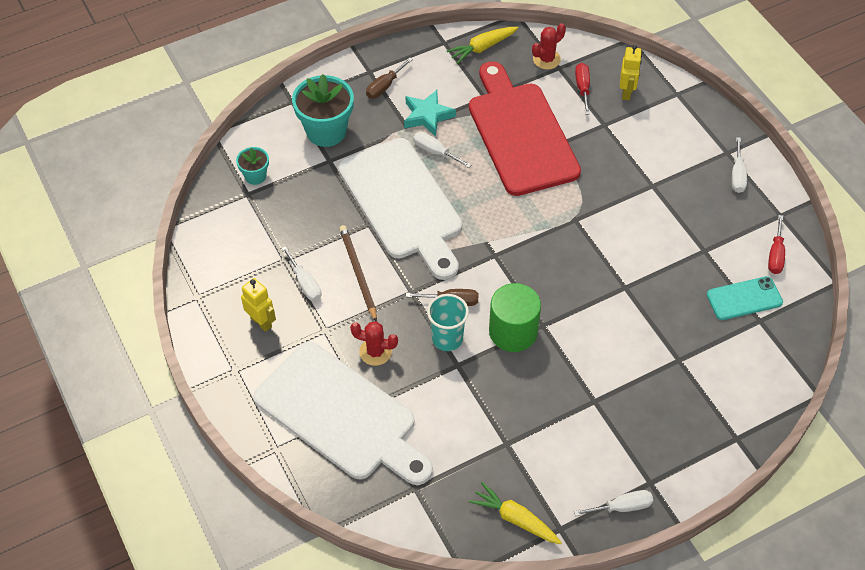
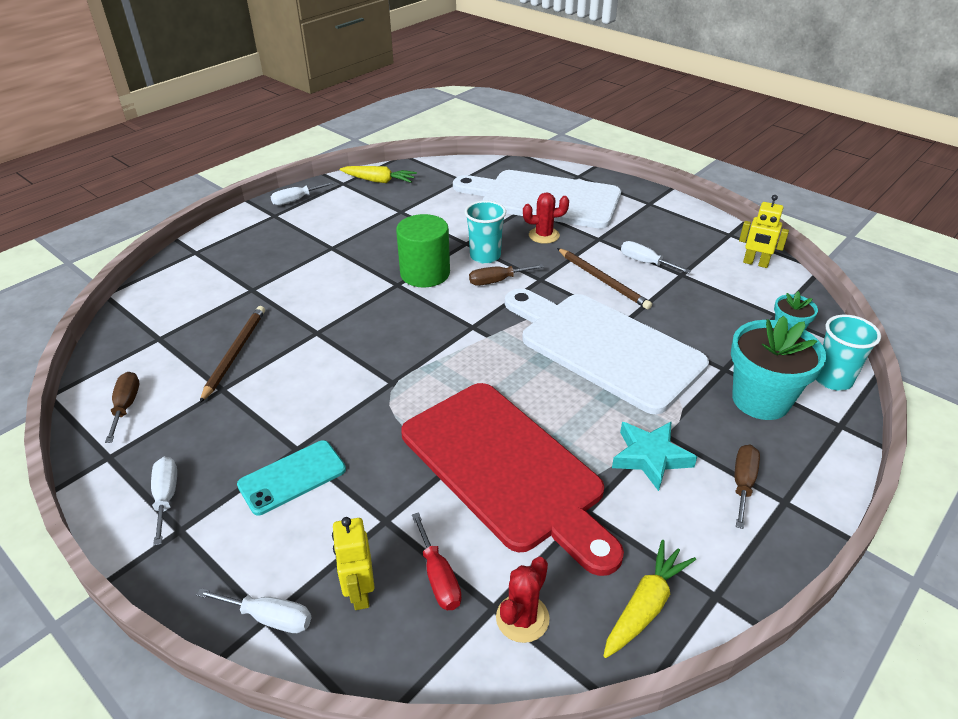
camera: 160 degrees right, 15 degrees down
yellow robot [241,278,276,332] -> yellow robot moved to [739,195,789,268]
white screwdriver [413,132,471,168] -> white screwdriver moved to [196,588,312,633]
turquoise phone [707,276,783,320] -> turquoise phone moved to [237,440,346,515]
red screwdriver [768,215,785,274] -> brown screwdriver [105,372,139,443]
none -> brown pencil [200,306,265,403]
none -> turquoise cup [816,315,881,391]

